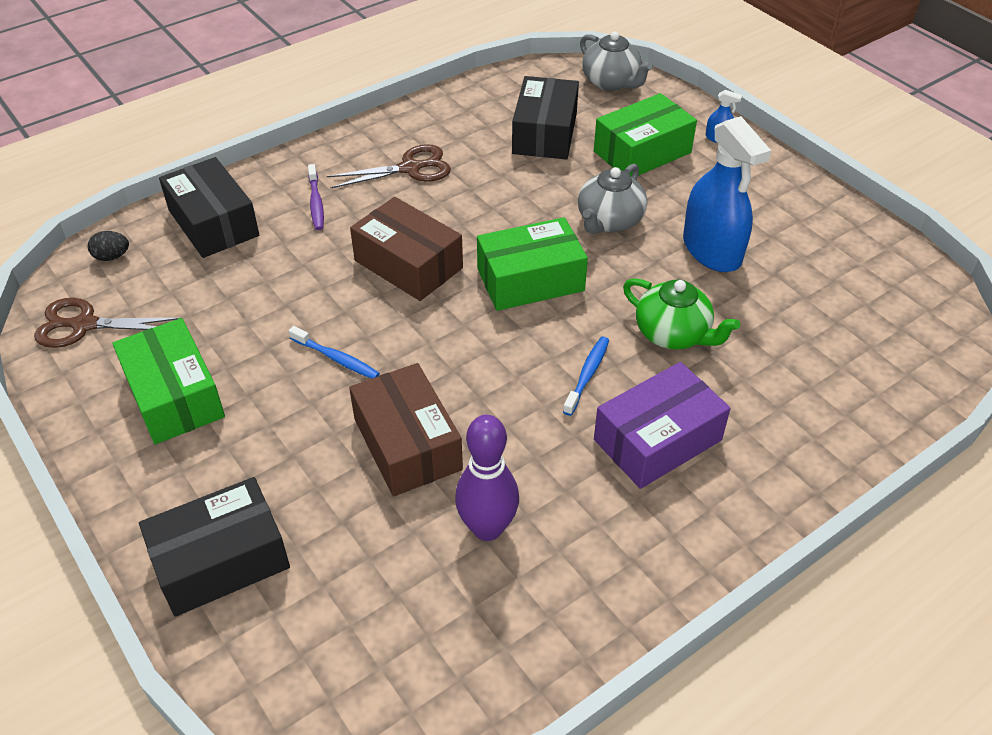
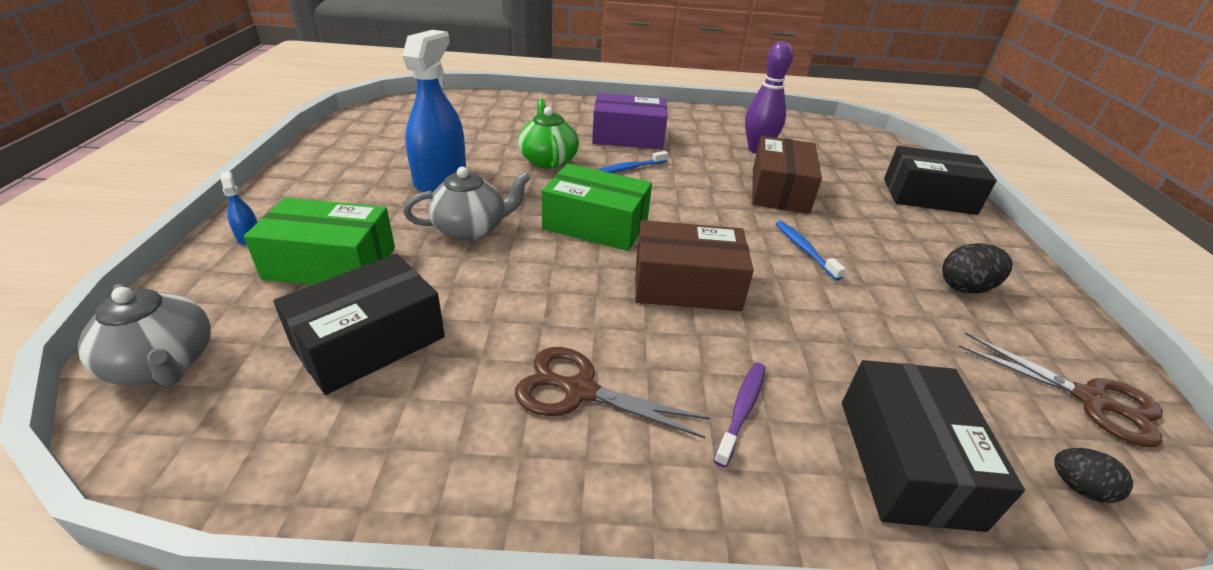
camera: 145 degrees left, 10 degrees down
green box [112,318,225,444] -> black egg [942,243,1012,294]
brown box [350,197,463,301] -> brown box turned 75 degrees counterclockwise [635,220,754,311]
grey teapot [580,31,653,91] -> grey teapot turned 135 degrees clockwise [78,284,211,386]

